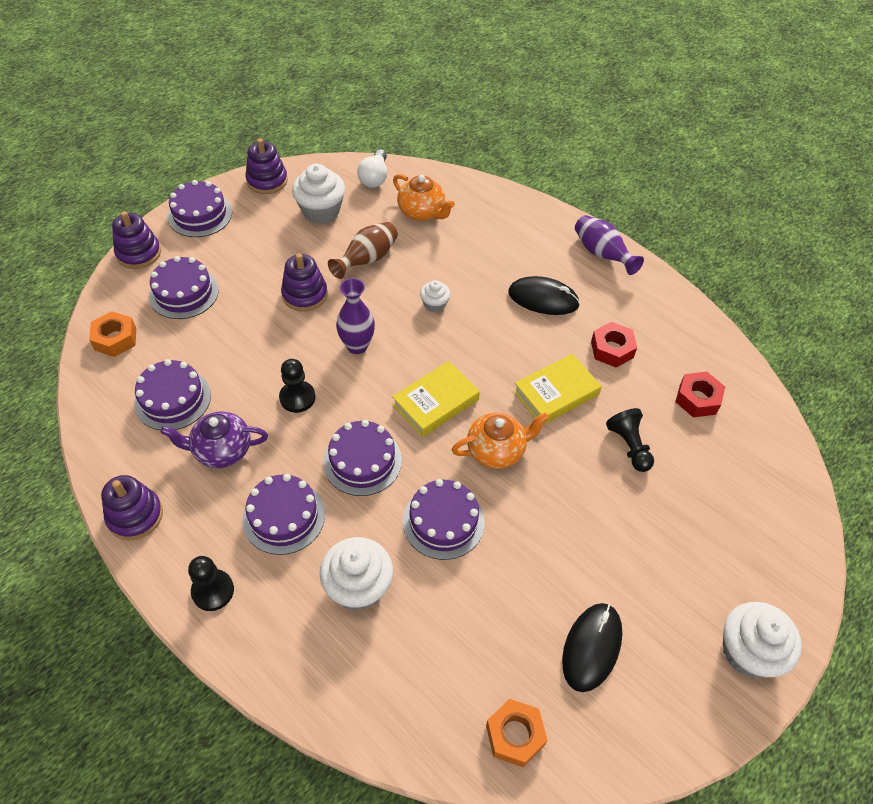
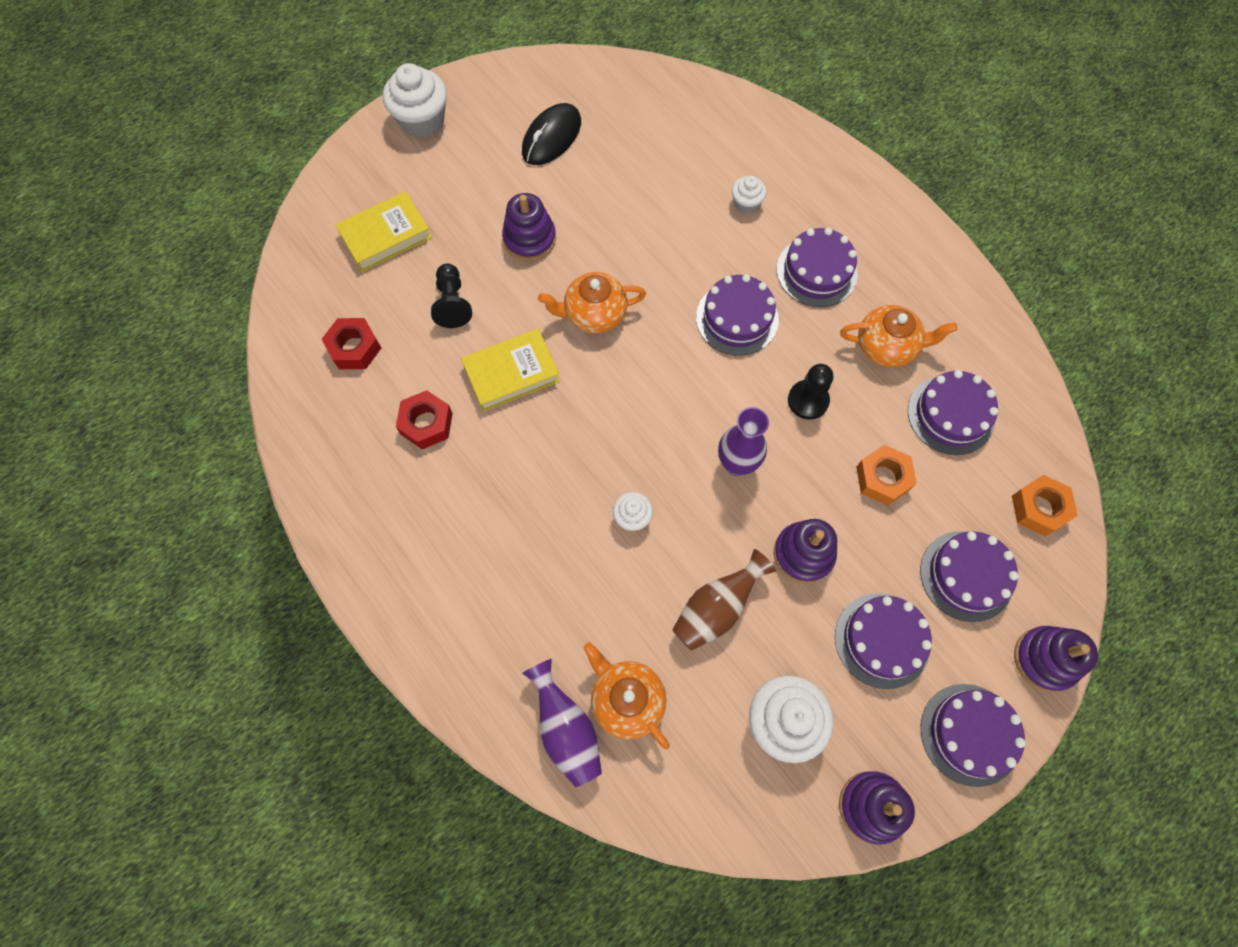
camera: 170 degrees left, 15 degrees up
purple stacking toy [101,475,163,540] -> purple stacking toy moved to [502,193,556,261]
purple teapot [161,411,268,468] -> orange teapot [840,305,958,367]
black pawn [188,556,234,611] -> none
white cupcake [320,537,393,611] -> white cupcake [732,176,766,213], size x0.53
white light bulb [357,149,387,188] -> none
yellow book [392,361,480,437] -> yellow book moved to [335,191,432,272]
purple cake [403,479,485,560] -> purple cake moved to [835,593,932,689]
orange nut [486,699,548,767] -> orange nut moved to [856,445,917,505]
black mouse [508,276,580,315] -> none
purple vase [575,215,644,275] -> purple vase moved to [522,659,602,787]

